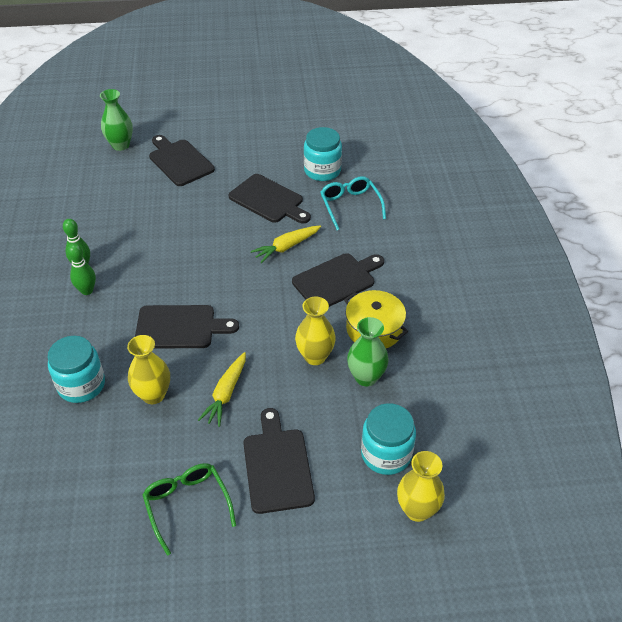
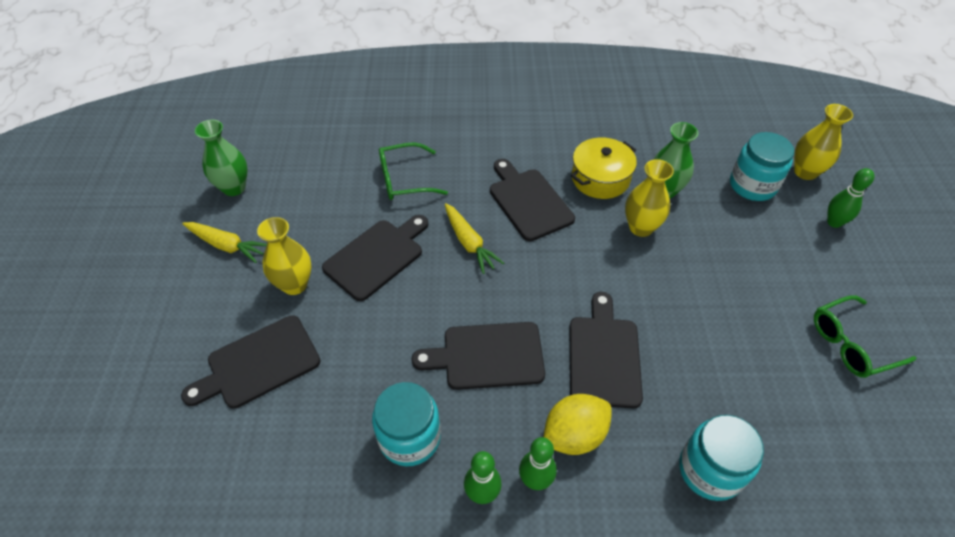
camera: 85 degrees left, 5 degrees up
green vase [100,89,133,151] -> green vase moved to [195,120,248,196]
yellow vase [127,335,170,404] -> yellow vase moved to [257,217,312,295]
yellow carrot [198,352,246,427] -> yellow carrot moved to [182,222,267,263]
black cutting board [243,408,315,514] -> black cutting board moved to [412,322,545,390]
turquoise jar [304,127,342,181] -> turquoise jar moved to [372,382,441,467]
turquoise glasses [320,176,386,230] -> green glasses [379,142,448,200]
none -> yellow lemon [543,394,612,455]
none -> green bowling pin [827,168,874,228]

